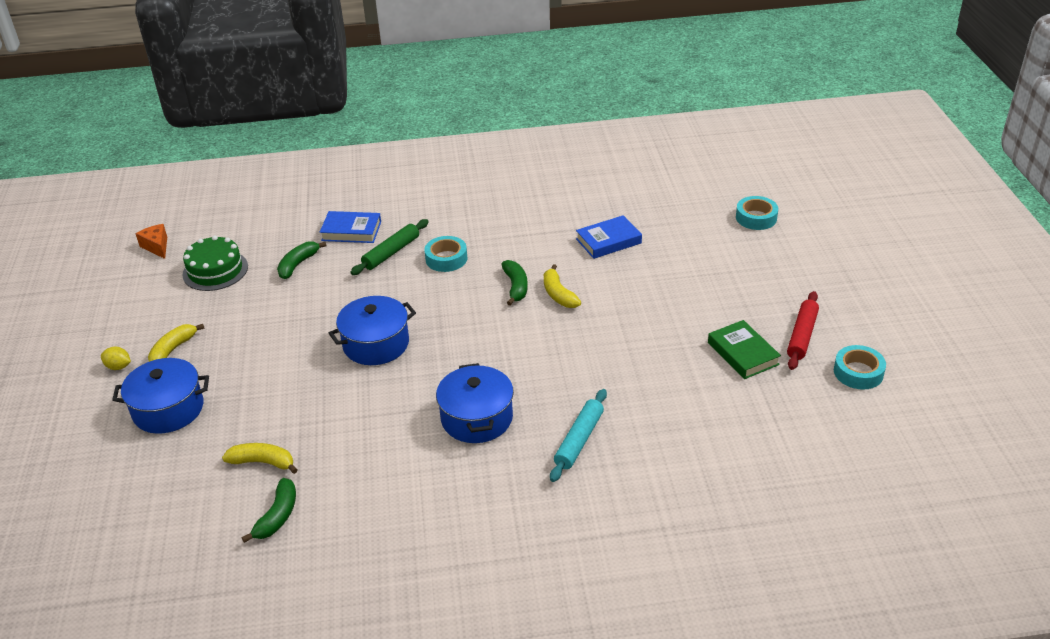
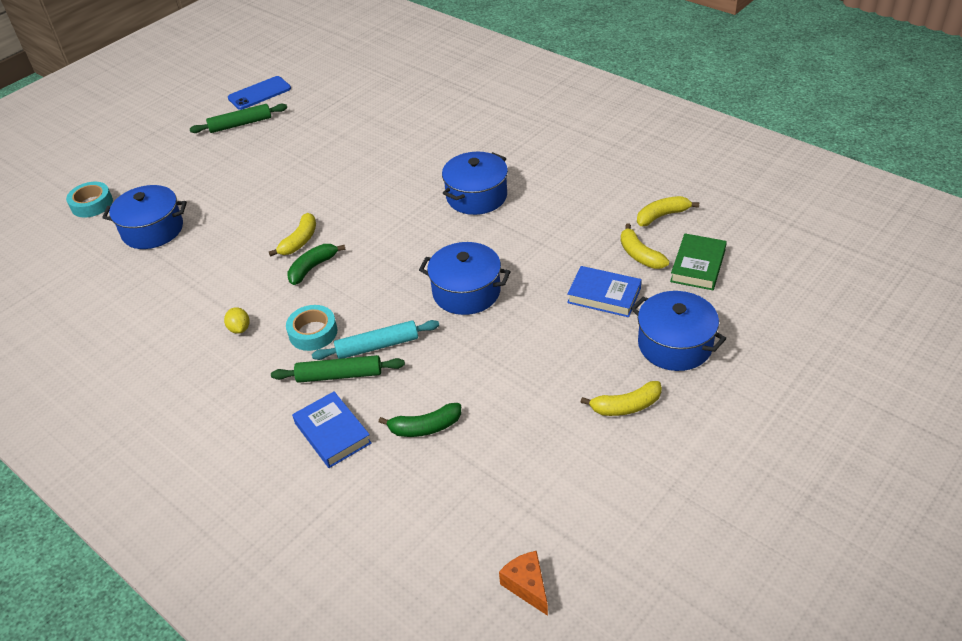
camera: 130 degrees left, 5 degrees up
yellow lemon [101,347,131,370] -> yellow lemon moved to [224,307,250,334]
orange cheese [136,224,167,259] -> orange cheese turned 135 degrees clockwise [499,551,548,616]
green cake [182,235,248,291] -> none
green banana [242,478,296,543] -> yellow banana [637,196,700,226]
turquoise rolling pin [550,389,607,482] -> turquoise rolling pin moved to [312,320,439,360]
blue book [576,215,642,259] -> blue book moved to [567,266,642,317]
green book [708,320,781,379] -> green book moved to [670,233,727,290]
red rolling pin [787,291,819,370] -> green rolling pin [190,104,287,133]
turquoise tape [834,345,886,390] -> blue phone [228,76,291,110]
none -> blue pot [102,185,187,249]

